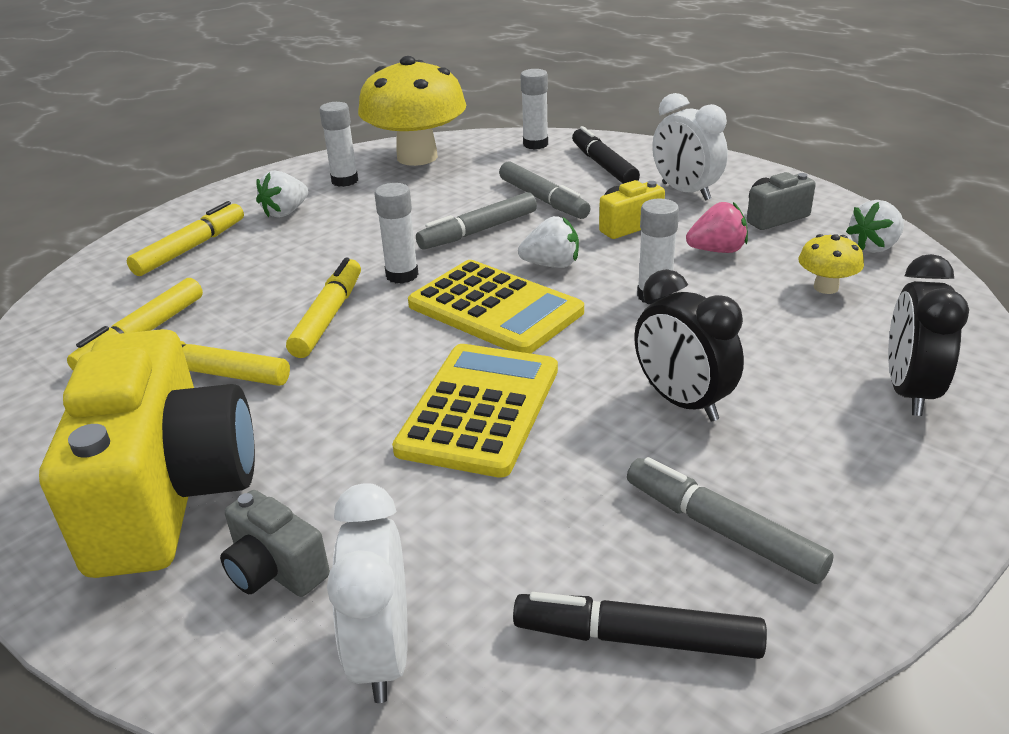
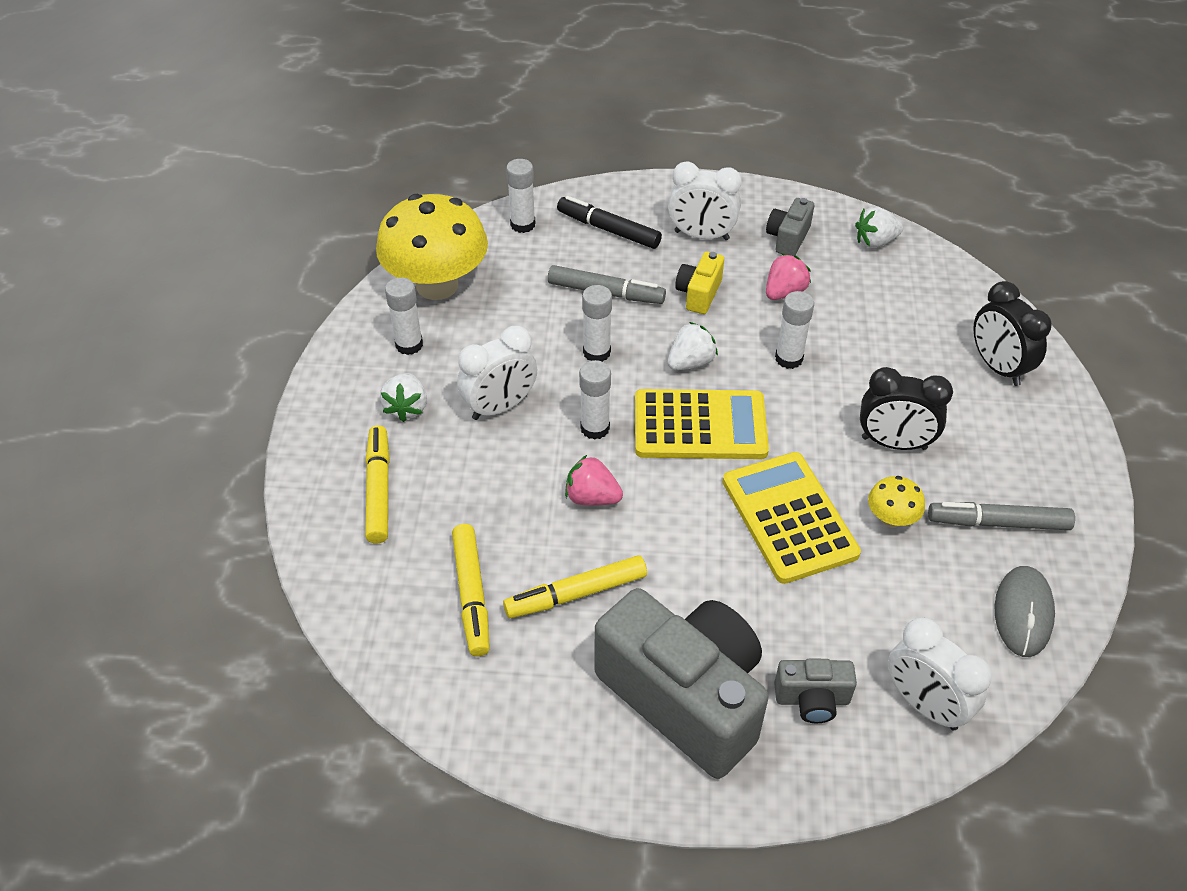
camera: 40 degrees left, 15 degrees up
yellow camera [39,329,255,578] -> grey camera [595,588,768,779]
yellow marker [286,258,361,358] -> pink strawberry [565,455,623,506]
grey marker [416,192,537,250] -> white glue stick [582,285,612,362]
black marker [513,592,767,659] -> grey mouse [995,566,1055,657]
yellow mushroom [798,234,864,294] -> yellow mushroom moved to [868,476,925,528]
white strawberry [846,200,904,253] -> white strawberry turned 60 degrees clockwise [855,206,903,248]
none -> white clock [457,326,537,420]

